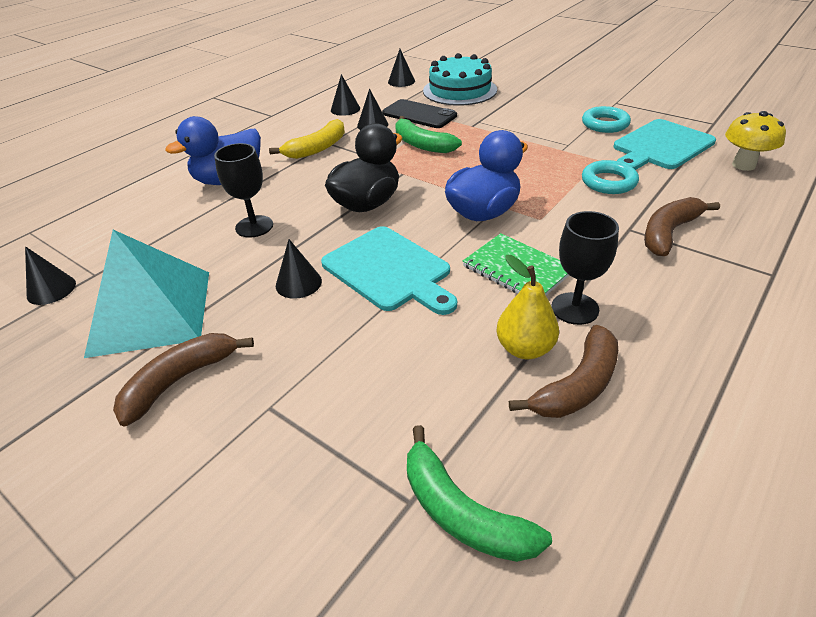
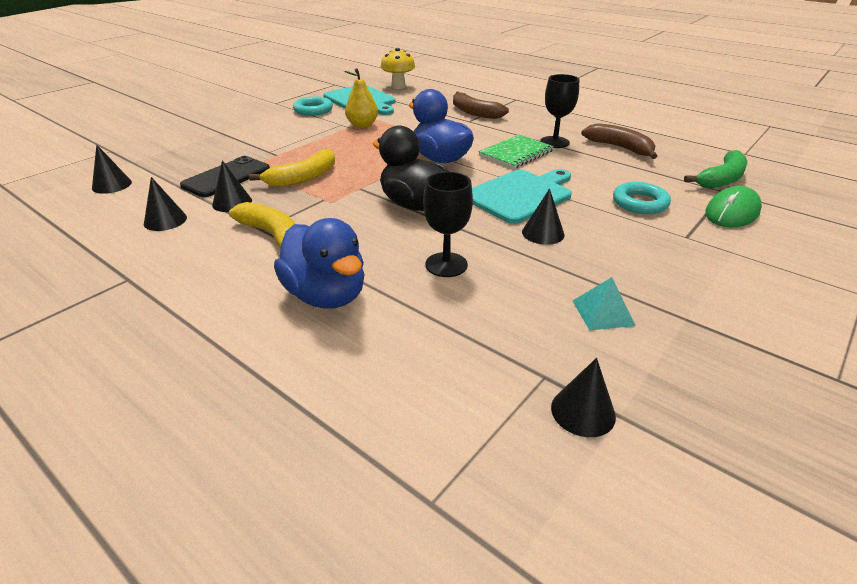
camera: 90 degrees left, 5 degrees down
turquoise pyramid [84,230,209,358] -> turquoise pyramid [573,277,636,331], size x0.42
brown banana [113,333,254,426] -> none
green banana [395,116,462,153] -> yellow banana [249,149,335,187]
turquoise cake [423,53,497,106] -> none
yellow pear [496,255,559,359] -> yellow pear moved to [344,68,378,128]
turquoise ring [582,160,639,194] -> turquoise ring moved to [613,182,671,214]
none -> green mouse [705,186,762,228]

